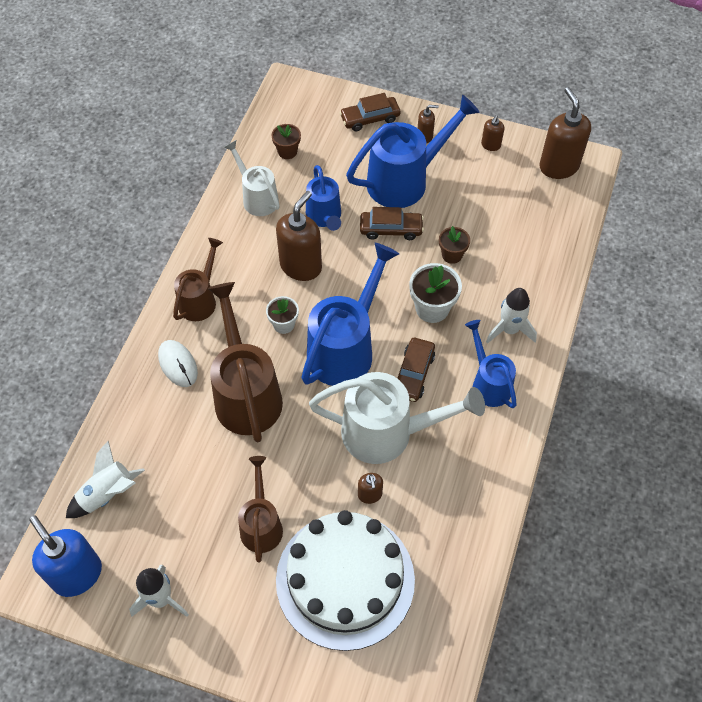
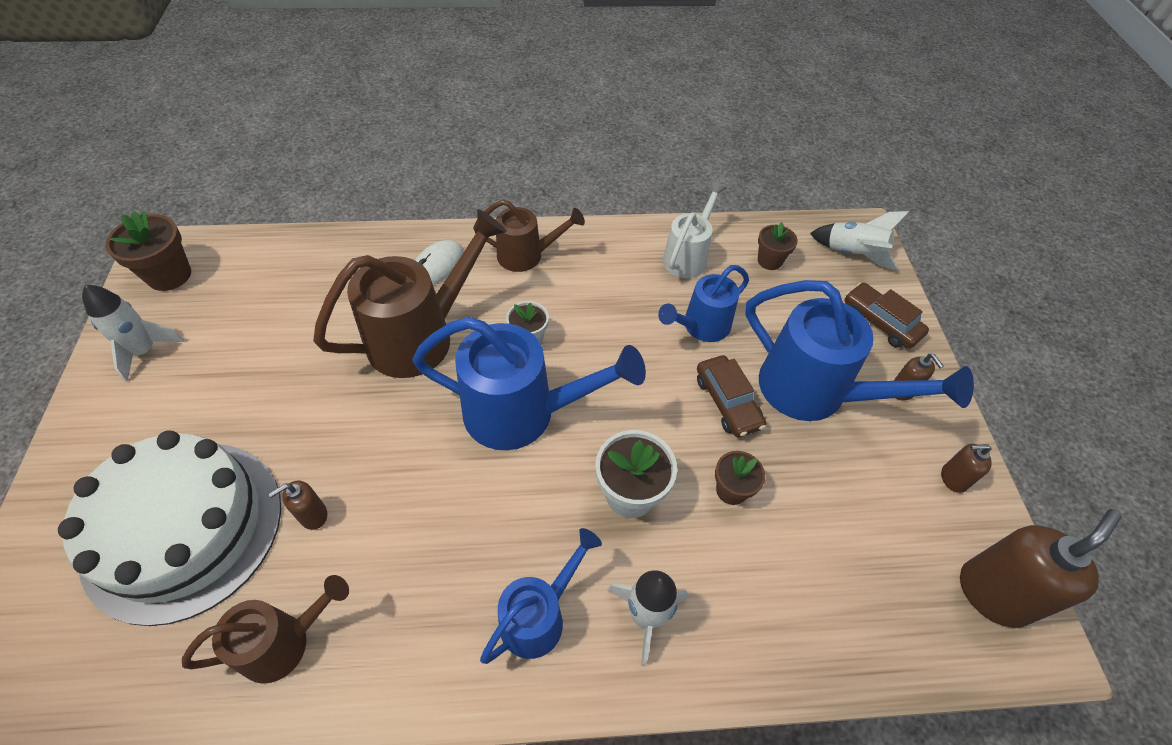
camera: 65 degrees right, 5 degrees down
blue soap dispenser [29,515,102,597] -> brown flower pot [105,211,191,291]
white rocket [66,441,145,518] -> white rocket moved to [810,211,909,270]
brown watering can [238,456,283,563] -> brown watering can moved to [182,575,349,684]
brown soap dispenser [276,191,322,281] -> none
white watering can [309,372,485,464] -> none
brown car [397,338,435,402] -> none

